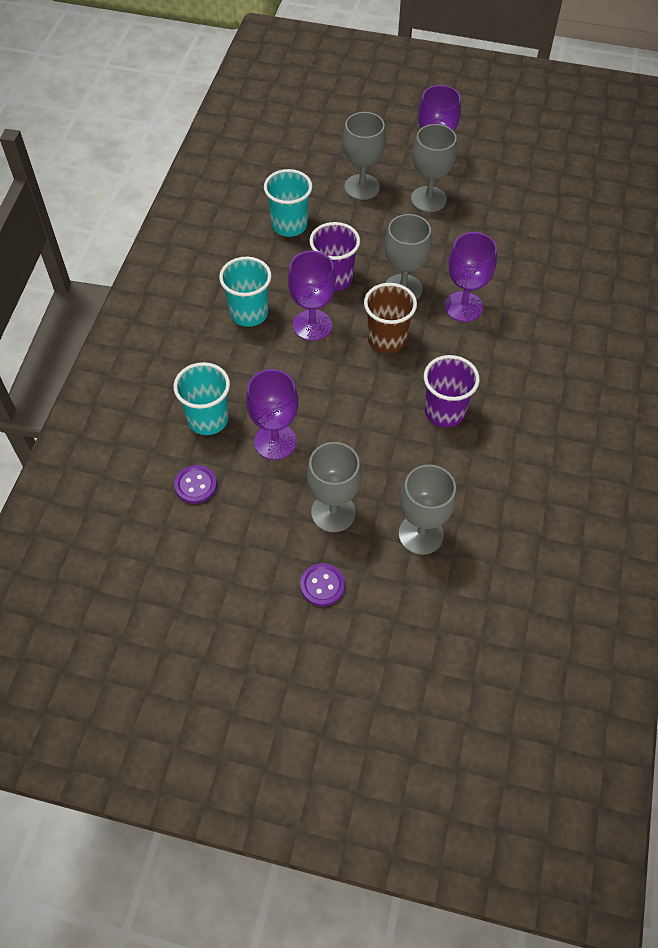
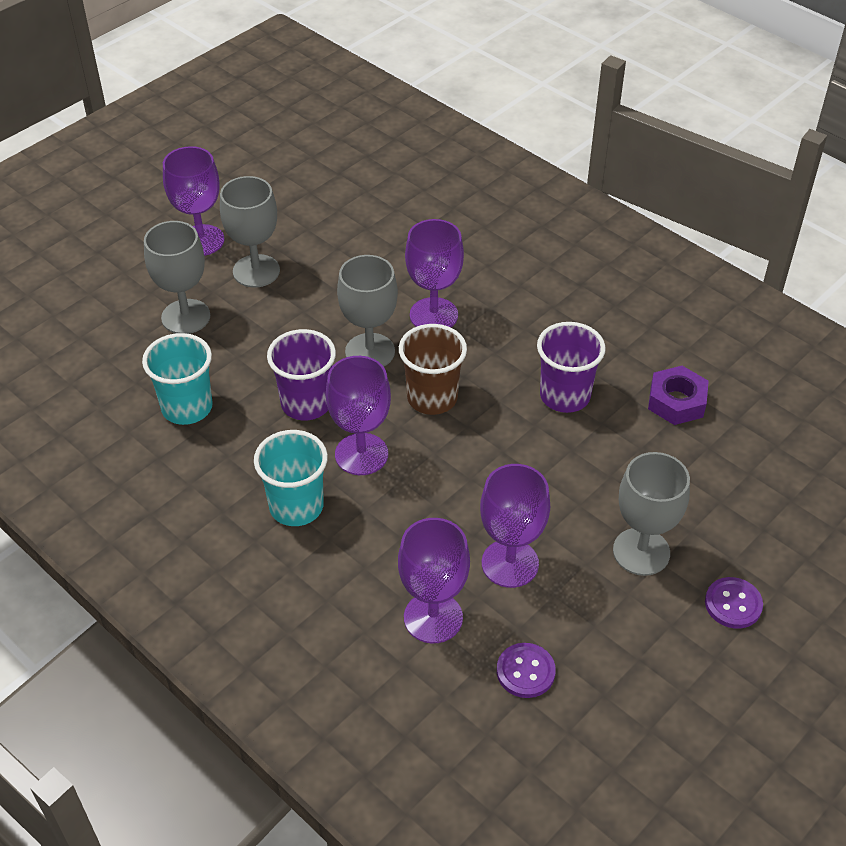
camera: 60 degrees left, 10 degrees down
turquoise cup [174,362,230,435] -> purple goblet [398,518,470,643]
grey goblet [399,465,456,555] -> none
none -> purple nut [648,366,709,425]

